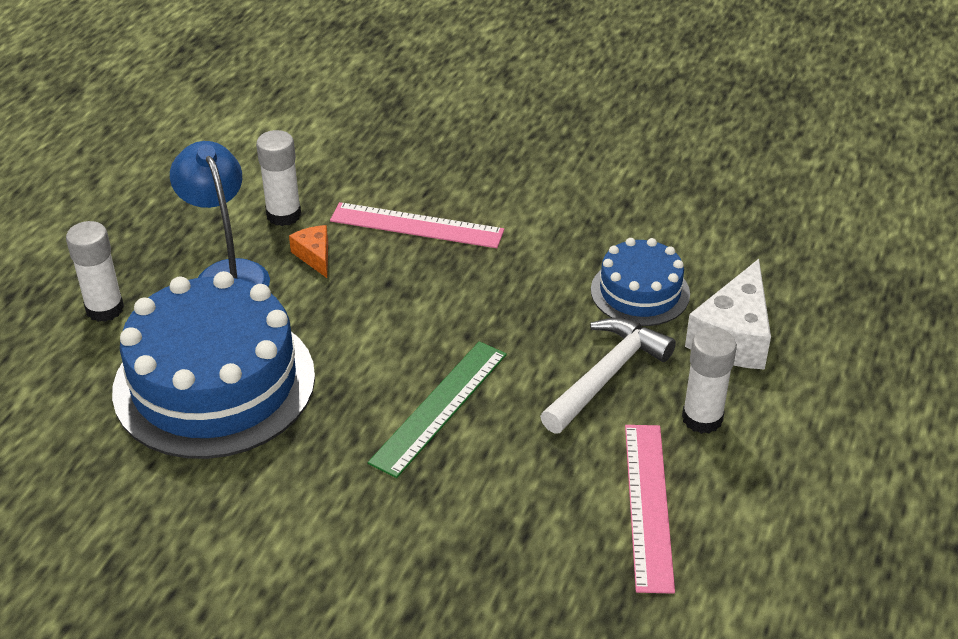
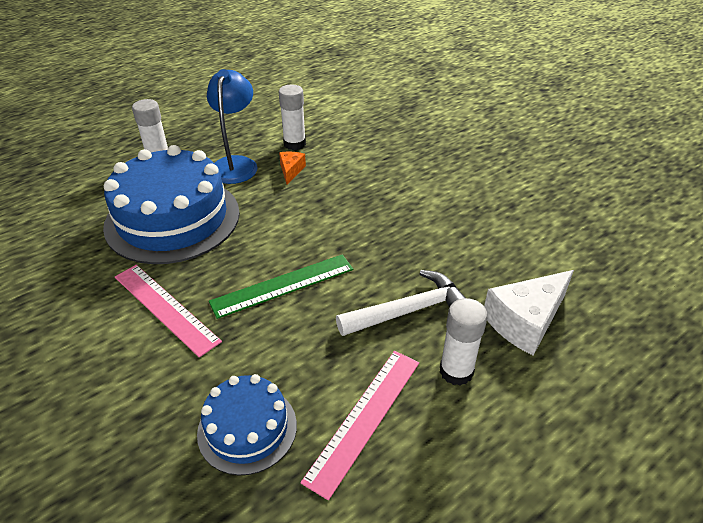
camera: 30 degrees right, 0 degrees up
pink ruler [330,202,504,248] -> pink ruler moved to [115,265,222,358]
blue cake [591,238,690,326] -> blue cake moved to [197,374,297,475]

